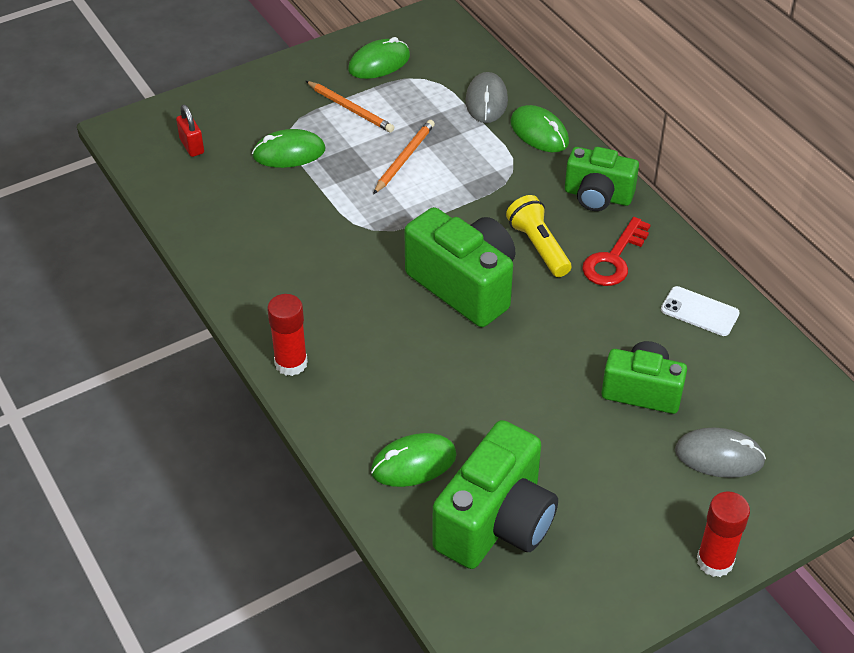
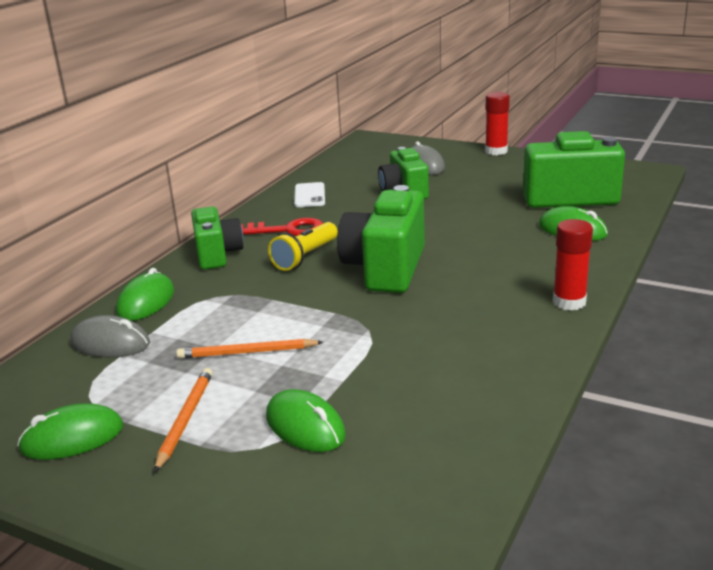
camera: 120 degrees left, 20 degrees down
red padlock [176,105,204,157] -> none
green mouse [348,37,410,79] -> green mouse turned 45 degrees counterclockwise [17,404,123,460]
grey mouse [465,72,508,123] -> grey mouse turned 45 degrees clockwise [70,315,150,357]

